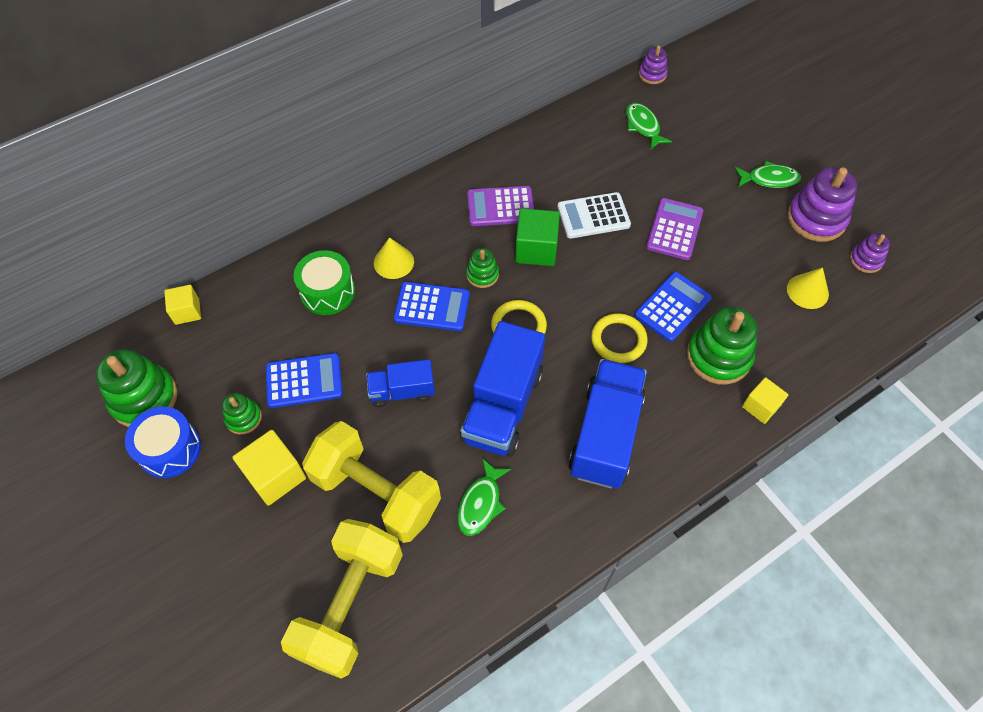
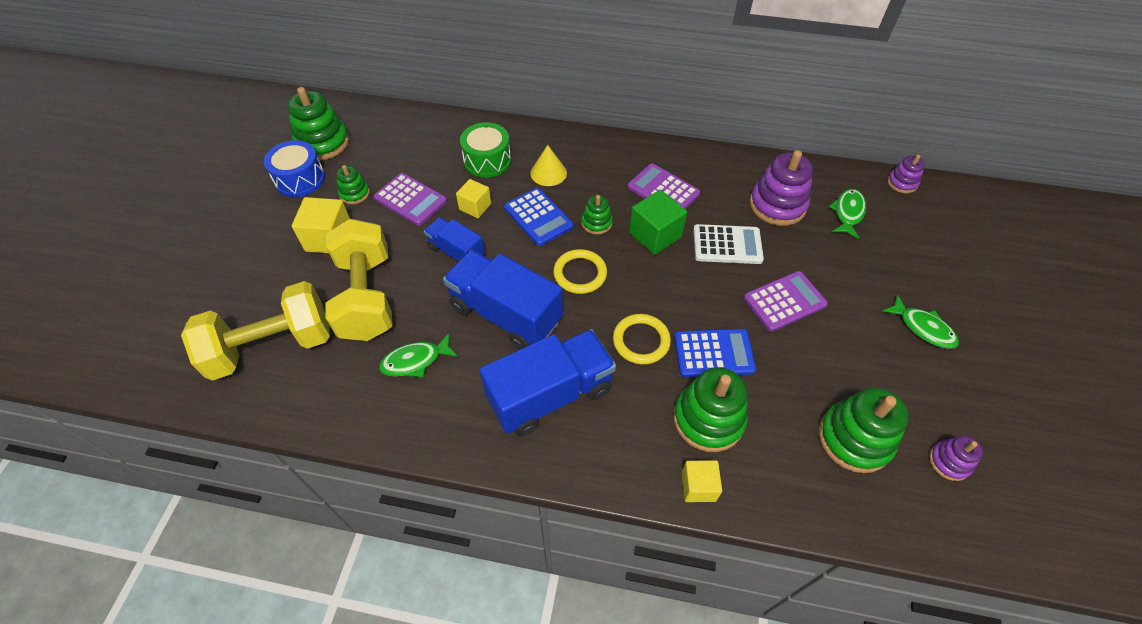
camera: 45 degrees right, 5 degrees down
yellow cube [164,285,201,325] -> yellow cube moved to [456,179,491,218]
blue calculator [266,353,343,408] -> purple calculator [374,173,447,226]
blue truck [460,321,545,457] -> blue truck turned 60 degrees clockwise [443,250,563,349]
white calculator [557,192,631,239] -> white calculator turned 150 degrees clockwise [693,224,764,264]
purple stacking toy [787,167,857,242] -> purple stacking toy moved to [750,150,813,226]
yellow cone [787,268,829,309] -> green stacking toy [819,387,909,473]

